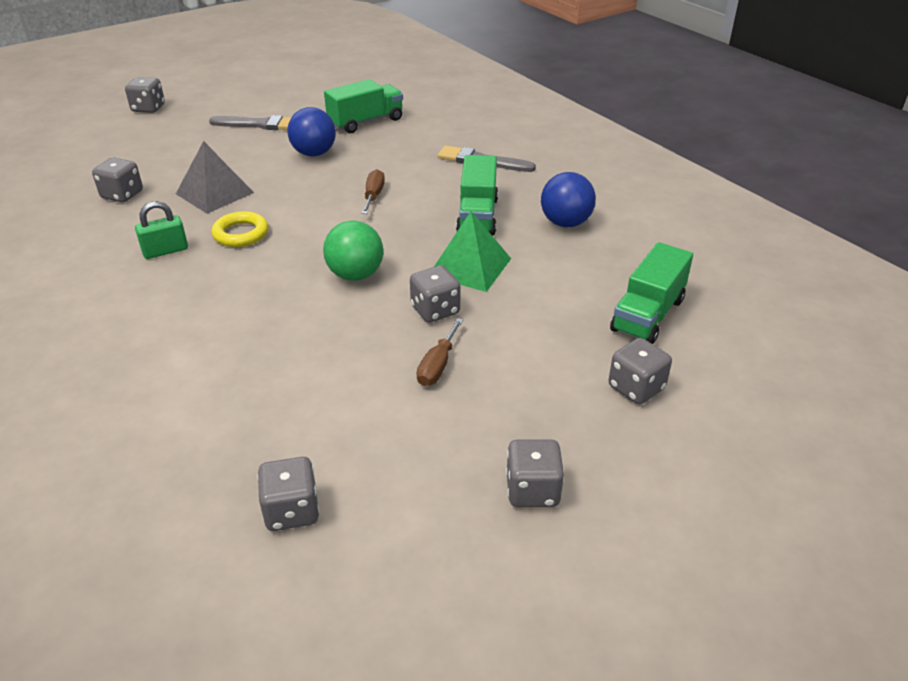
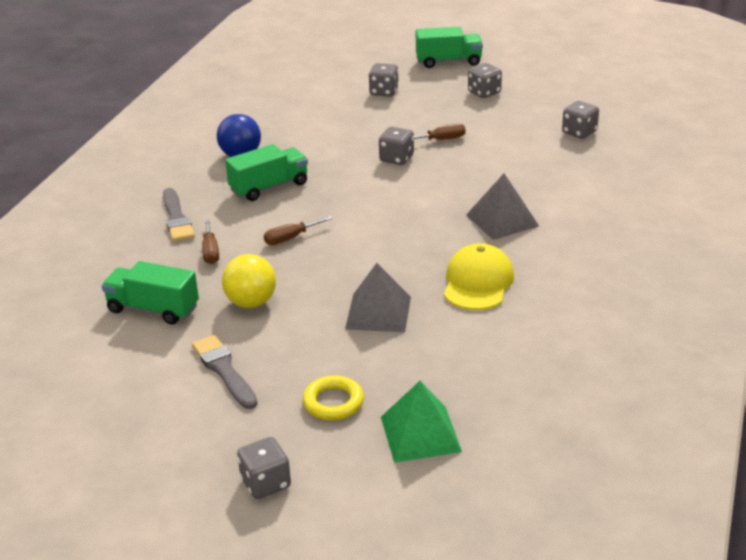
camera: 125 degrees left, 5 degrees down
grey dice [92,157,143,202] -> none
green padlock [135,201,188,259] -> yellow cap [444,243,514,310]
yellow ring [211,211,268,247] -> yellow ring moved to [303,375,364,420]
blue ball [287,107,336,156] -> yellow ball [222,254,276,308]
green ball [323,221,383,281] -> none
green pyramid [434,211,511,292] -> green pyramid moved to [381,381,462,463]
green truck [610,242,693,344] -> green truck moved to [416,27,483,68]
none -> brown screwdriver [202,219,219,264]
none -> grey pyramid [466,173,539,240]

